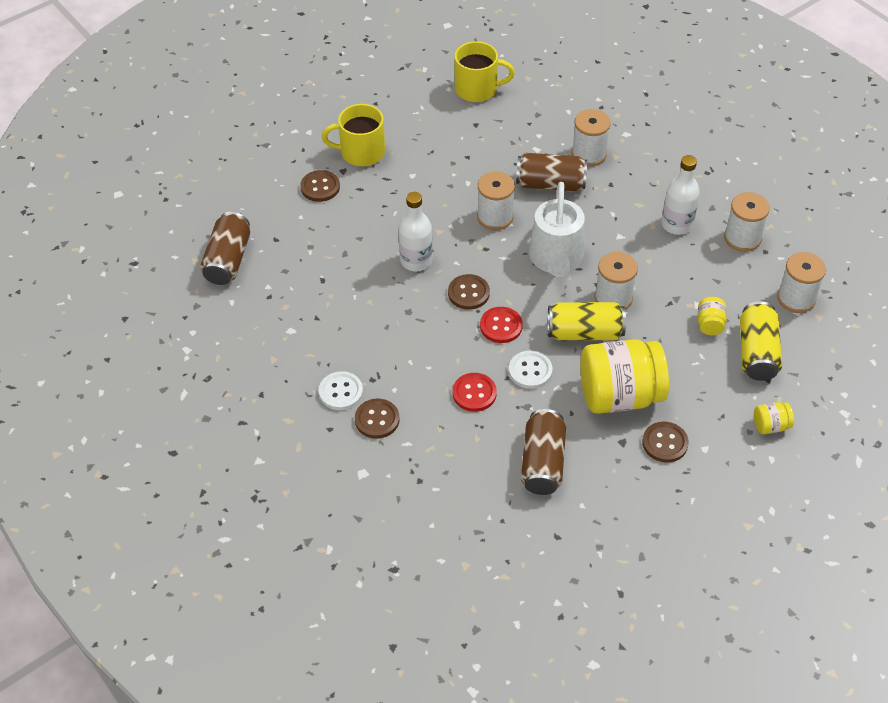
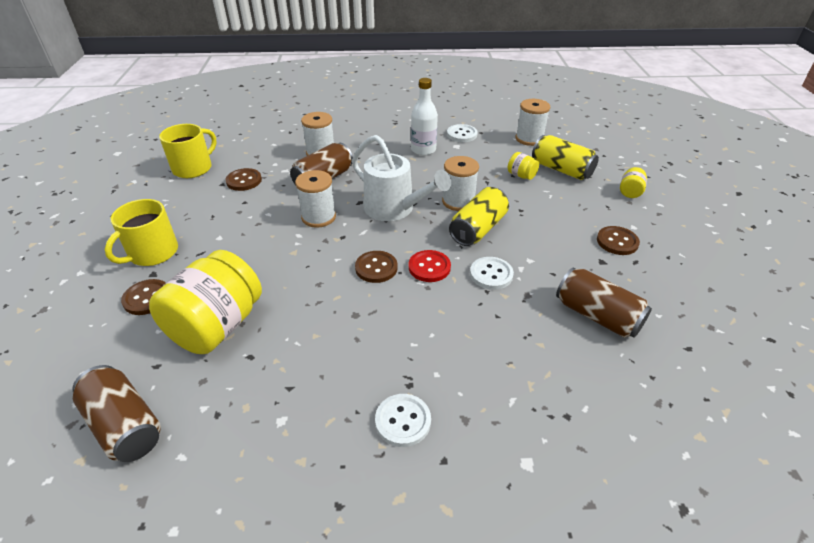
camera: 55 degrees left, 10 degrees down
brown button [355,399,399,439] -> brown button moved to [225,168,262,191]
white bottle [399,192,433,271] -> none
red button [453,373,497,412] -> none
yellow jar [580,339,669,414] -> yellow jar moved to [149,250,262,354]
white spool [724,192,770,252] -> white button [447,124,478,142]

